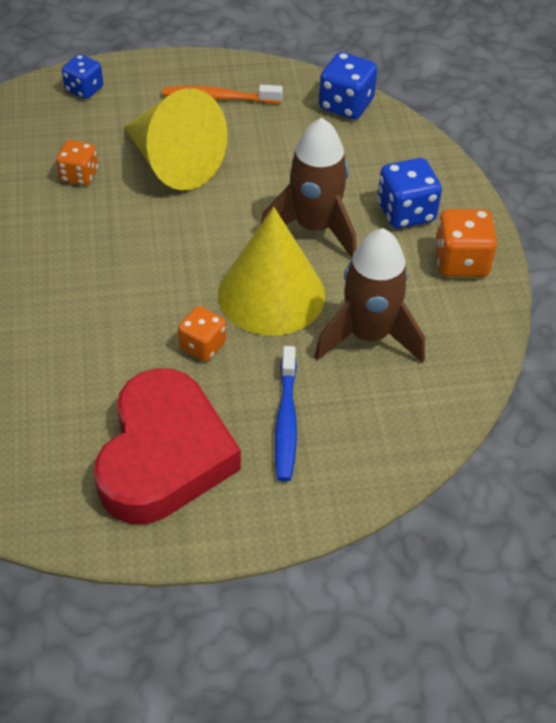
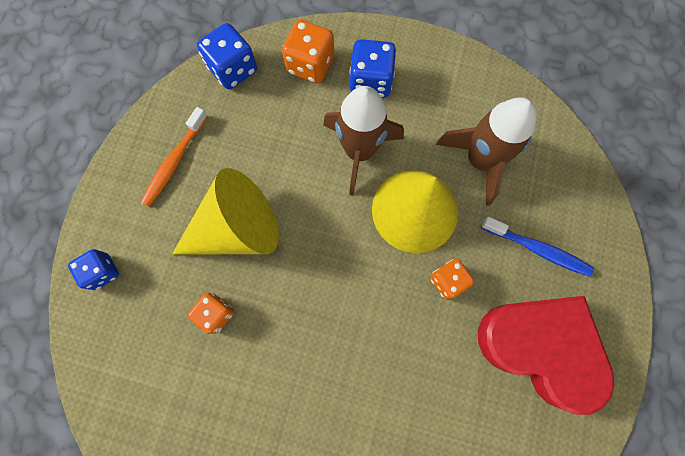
camera: 65 degrees left, 25 degrees up
orange dice [435,209,497,277] -> orange dice moved to [282,20,334,84]

